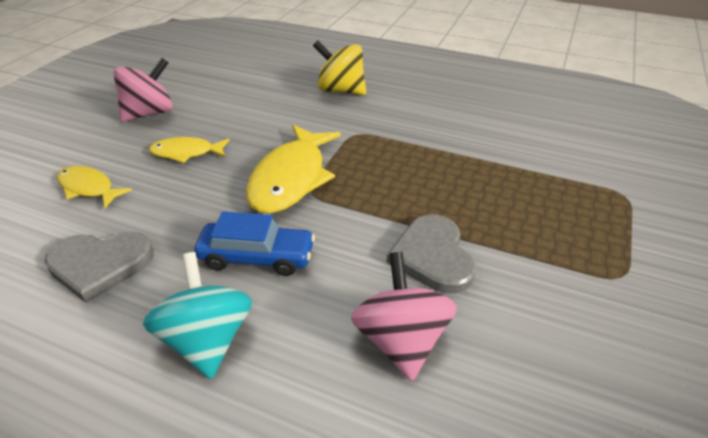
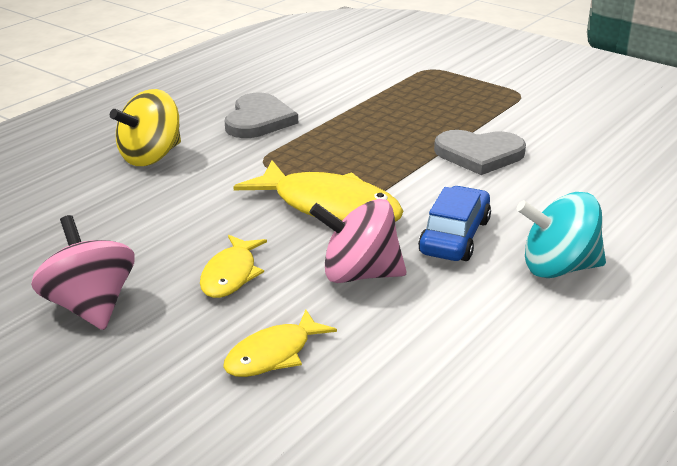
camera: 75 degrees left, 10 degrees down
grey heart [44,231,154,303] -> grey heart moved to [225,93,298,138]
pink spinning top [351,252,457,381] -> pink spinning top moved to [309,199,407,283]

